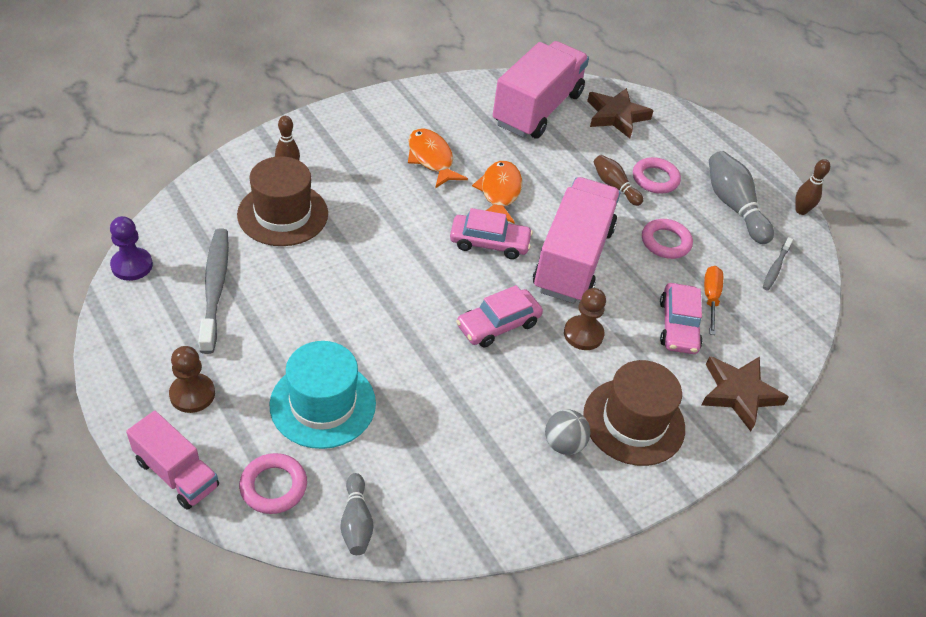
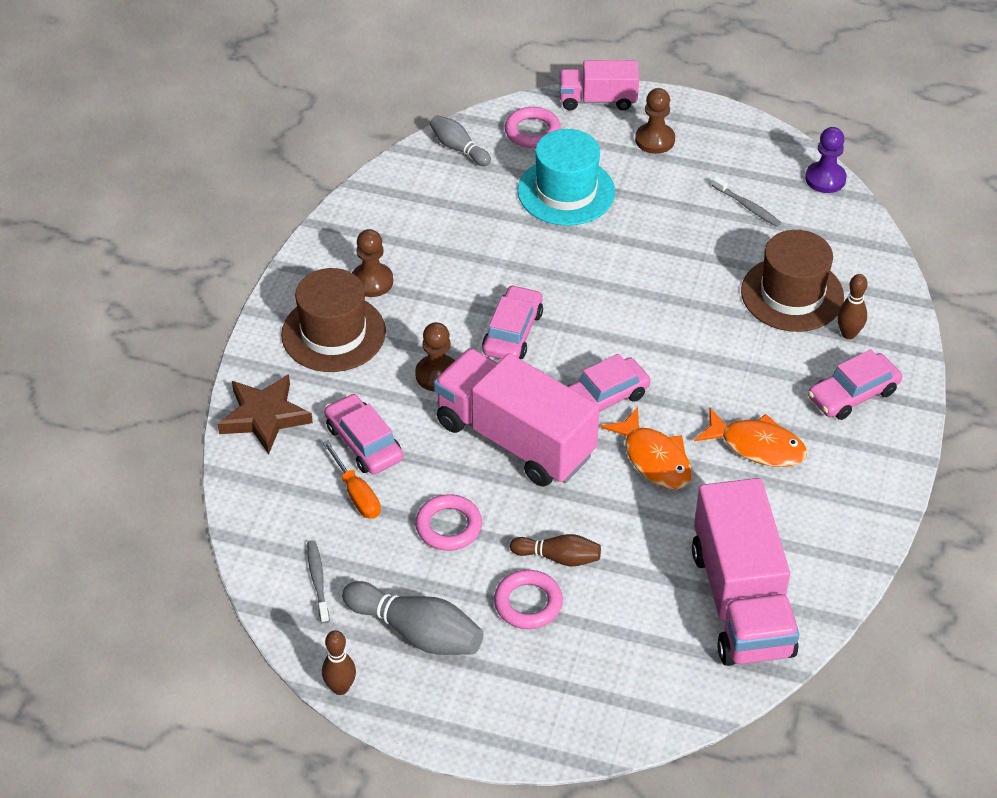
camera: 145 degrees right, 0 degrees up
grey toothbrush [198,228,229,354] -> grey toothbrush [712,176,781,227], size x0.52
pink truck [533,177,620,304] -> pink truck turned 150 degrees clockwise [434,348,600,486]
grey ball [545,409,590,455] -> brown pawn [352,229,393,297]
brown star [587,88,654,138] -> none
none -> pink car [808,349,902,420]

